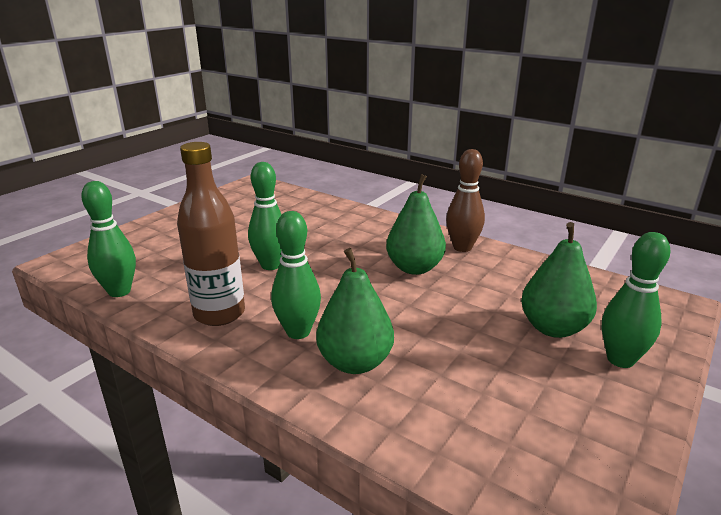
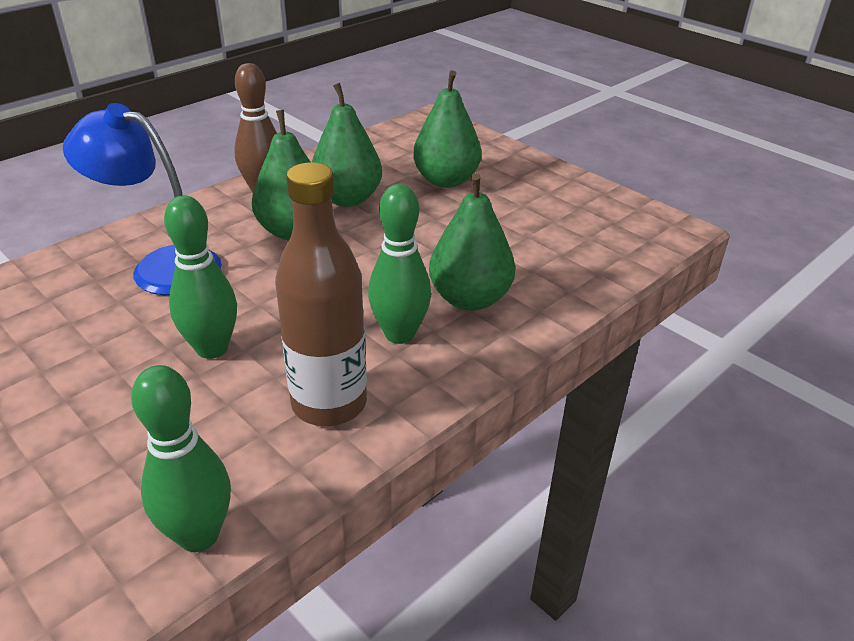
camera: 80 degrees left, 10 degrees up
green bowling pin [602,232,670,368] -> none
none -> blue lamp [63,103,222,295]
none -> green pear [312,83,382,207]

